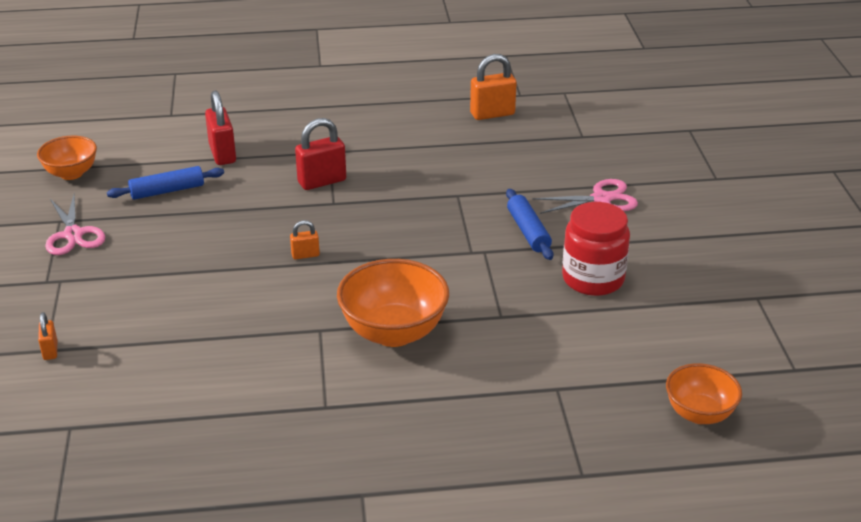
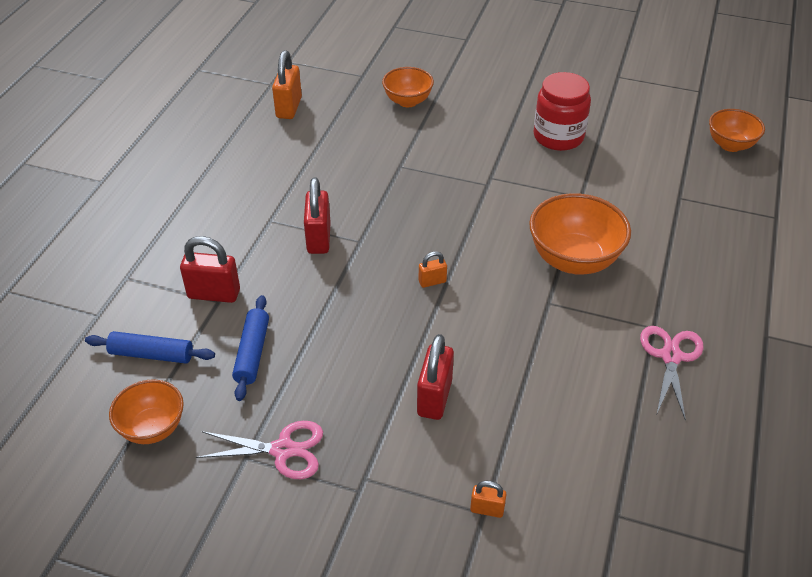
camera: 65 degrees left, 10 degrees up
orange padlock [290,220,320,260] -> orange padlock turned 60 degrees clockwise [419,251,447,288]
blue rolling pin [506,189,553,260] -> blue rolling pin moved to [85,331,215,363]
pink scissors [533,179,638,214] -> pink scissors moved to [640,326,704,421]
none -> orange bowl [382,67,434,107]
none -> red padlock [417,334,454,420]

